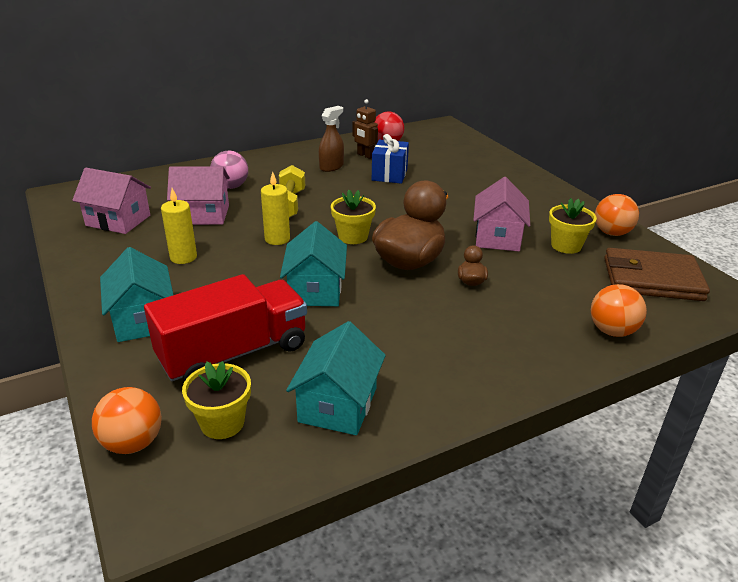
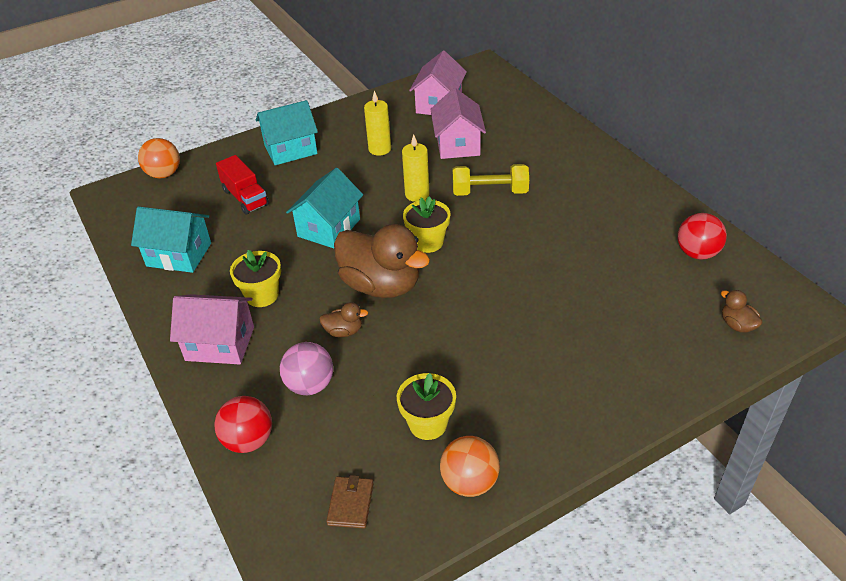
camera: 90 degrees right, 10 degrees up
red truck [144,274,307,381] -> red truck [216,155,269,215], size x0.58
yellow flower pot [182,361,251,439] -> yellow flower pot moved to [230,250,281,307]
pink ball [210,151,248,189] -> pink ball moved to [280,342,333,395]
turquoise house [280,221,347,306] -> turquoise house turned 60 degrees counterclockwise [286,168,363,248]
brown spray bottle [319,106,344,172] -> none
brown robot [352,99,378,159] -> none
blue gift [372,134,409,184] -> none
pink house [473,177,530,251] -> pink house moved to [170,294,254,364]
orange ball [591,284,647,337] -> red ball [214,396,272,453]
brown wallet [604,248,710,301] -> brown wallet [326,475,374,528], size x0.46
none -> brown duck [721,290,763,333]

